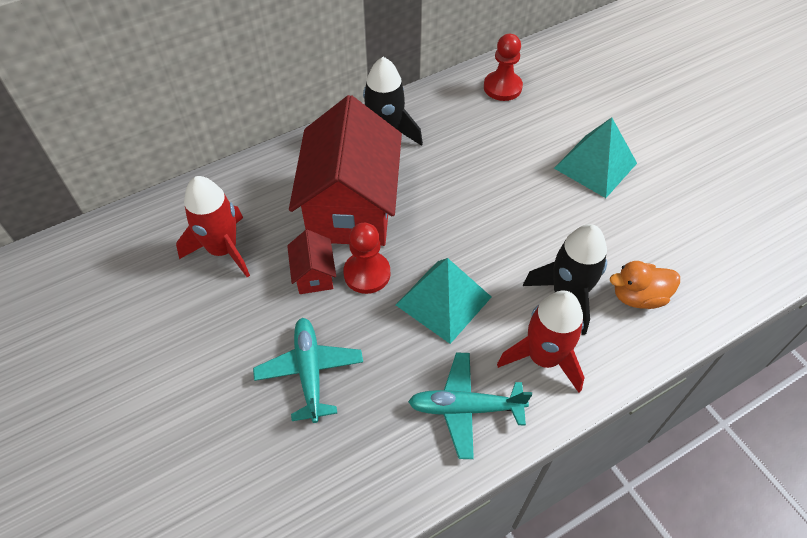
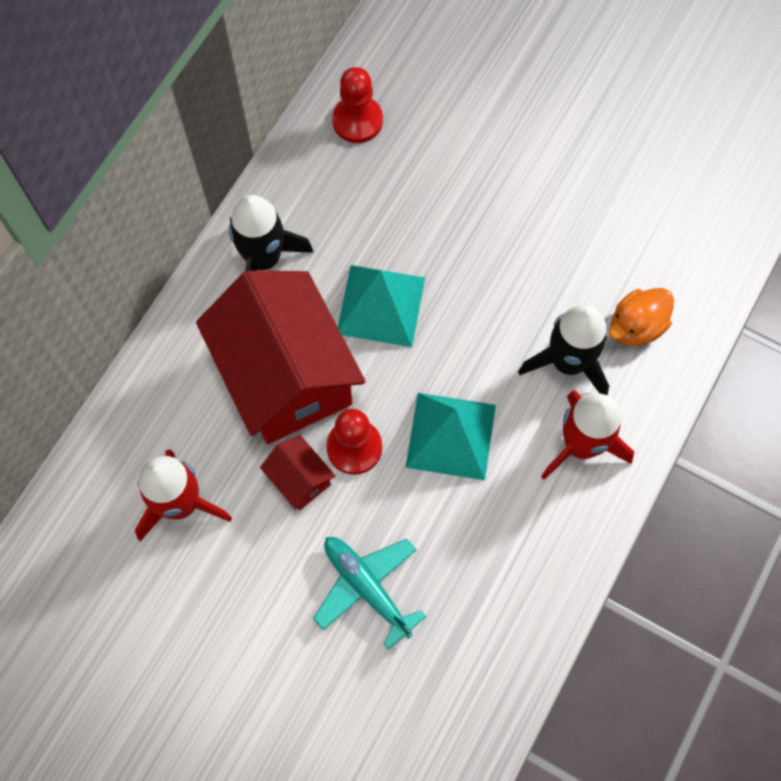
camera: 30 degrees left, 15 degrees up
turquoise plane [408,353,532,459] -> none
turquoise pyramid [554,117,637,198] -> turquoise pyramid moved to [338,265,425,347]

